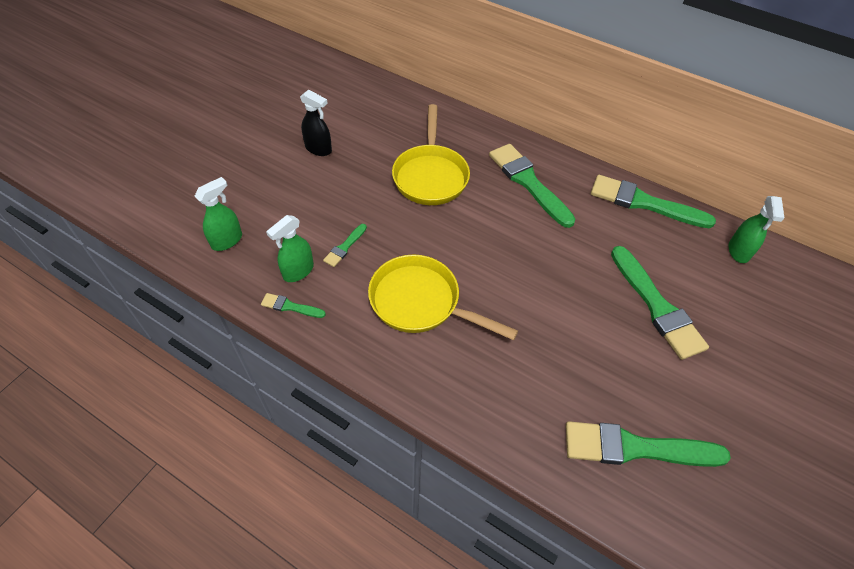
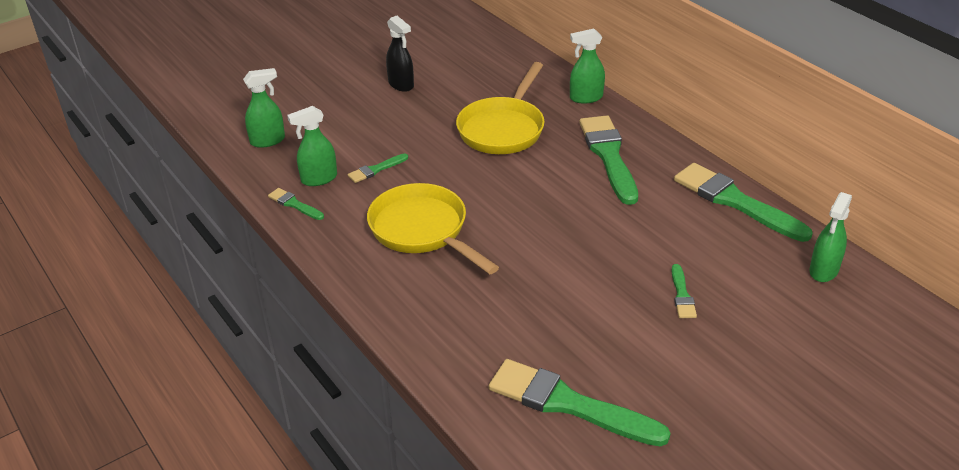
camera: 25 degrees right, 15 degrees down
green brush [611,246,709,360] -> green brush [671,264,697,318], size x0.47
none -> green spray bottle [570,28,605,103]

